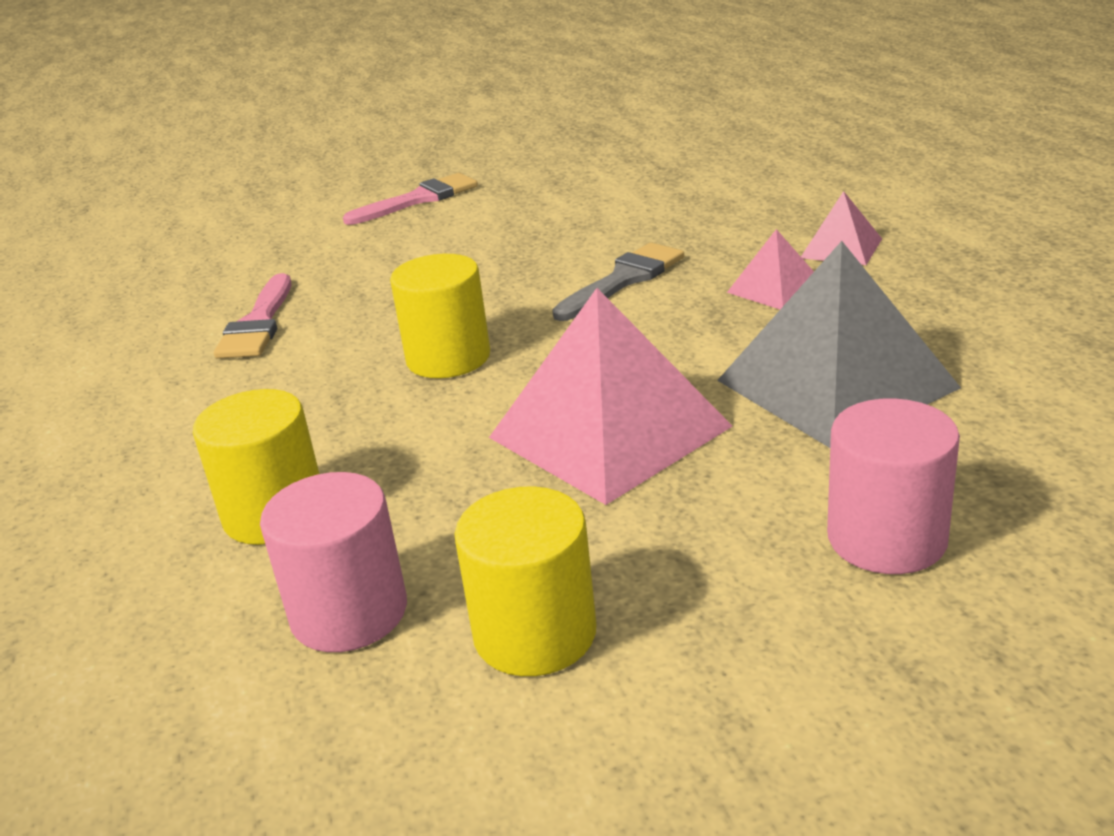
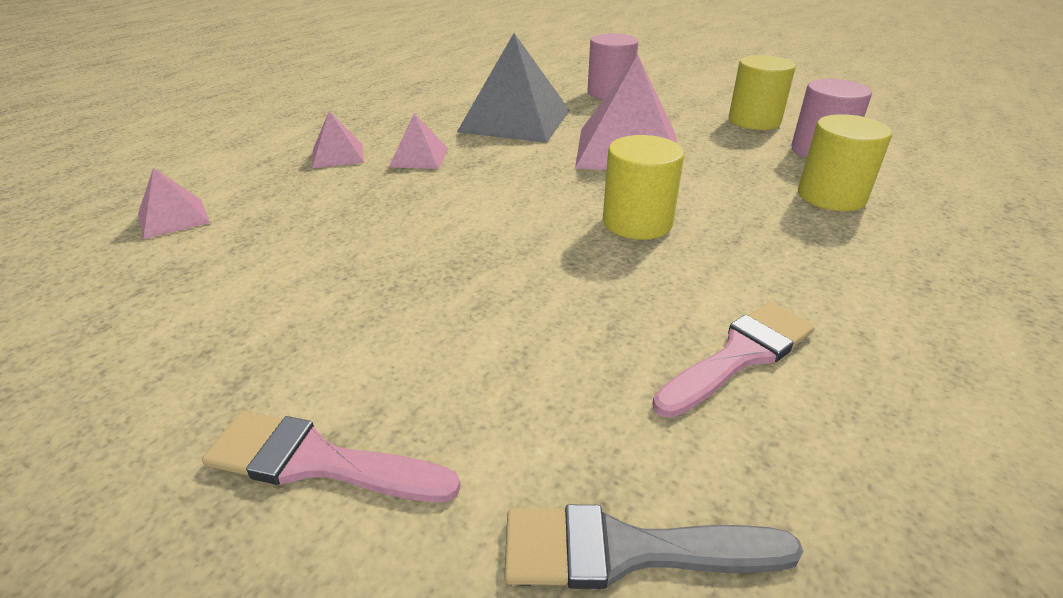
camera: 135 degrees left, 5 degrees up
grey brush [552,242,684,321] -> grey brush moved to [504,505,803,589]
none -> pink pyramid [138,168,210,239]

